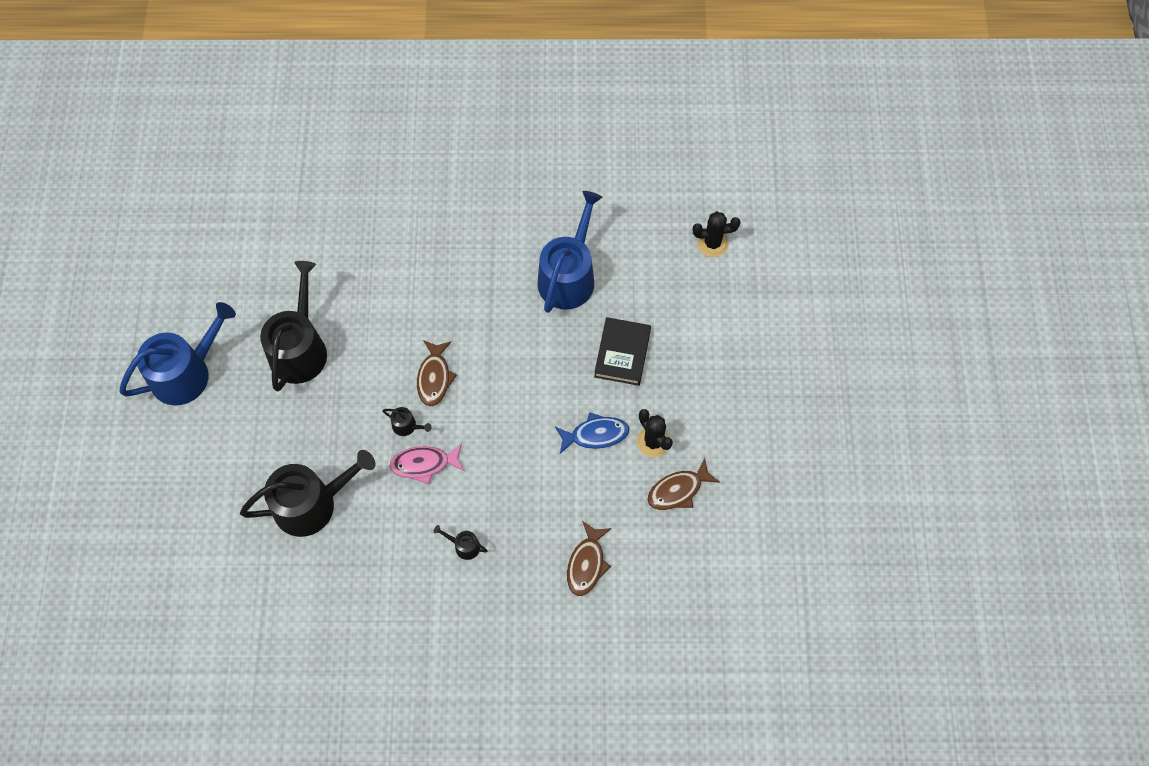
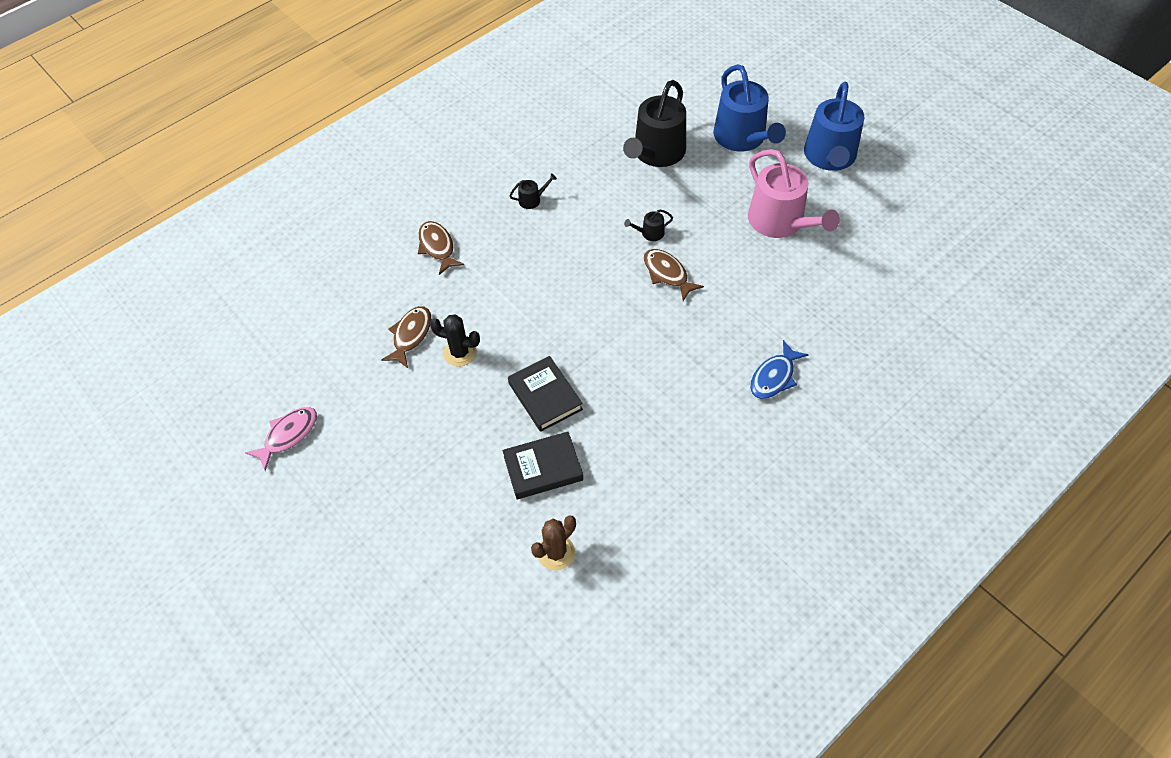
camera: 140 degrees right, 10 degrees down
black watering can [260,261,327,391] -> pink watering can [748,149,840,238]
pink fish [390,443,465,485] -> pink fish moved to [245,407,317,471]
blue watering can [537,191,602,313] -> blue watering can moved to [713,64,786,152]
blue fish [555,412,629,454] -> blue fish moved to [750,340,809,399]
black cactus [693,211,741,257] -> brown cactus [531,515,576,570]
none -> black book [503,432,583,499]

